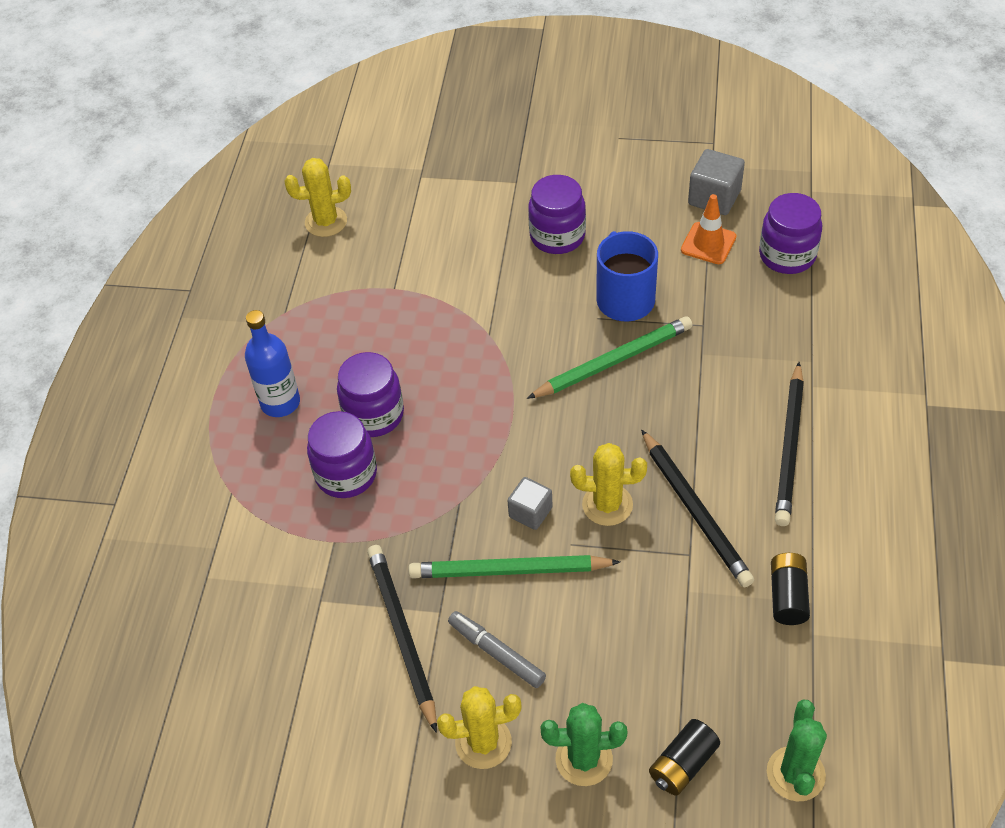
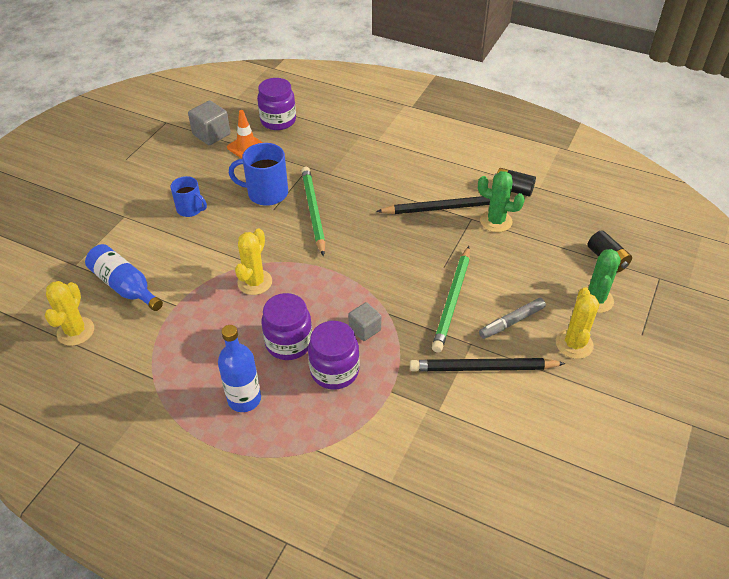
camera: 75 degrees left, 5 degrees down
grey cube [507,477,553,530] -> grey cube moved to [348,302,381,341]
purple jar [528,175,586,254] -> blue mug [170,176,207,217]
yellow cactus [570,443,647,526] -> yellow cactus moved to [235,228,272,295]
green cactus [767,699,827,801] -> green cactus moved to [478,171,525,232]
black pencil [775,362,804,526] -> none
none -> blue bottle [85,244,163,311]

